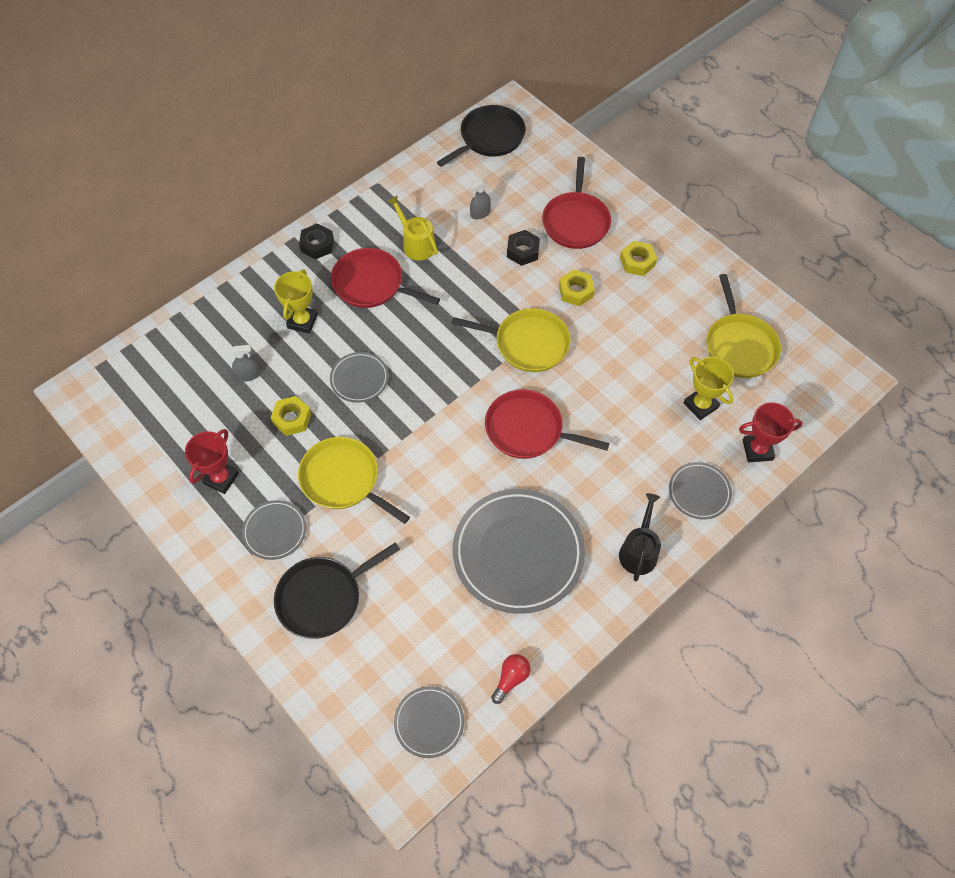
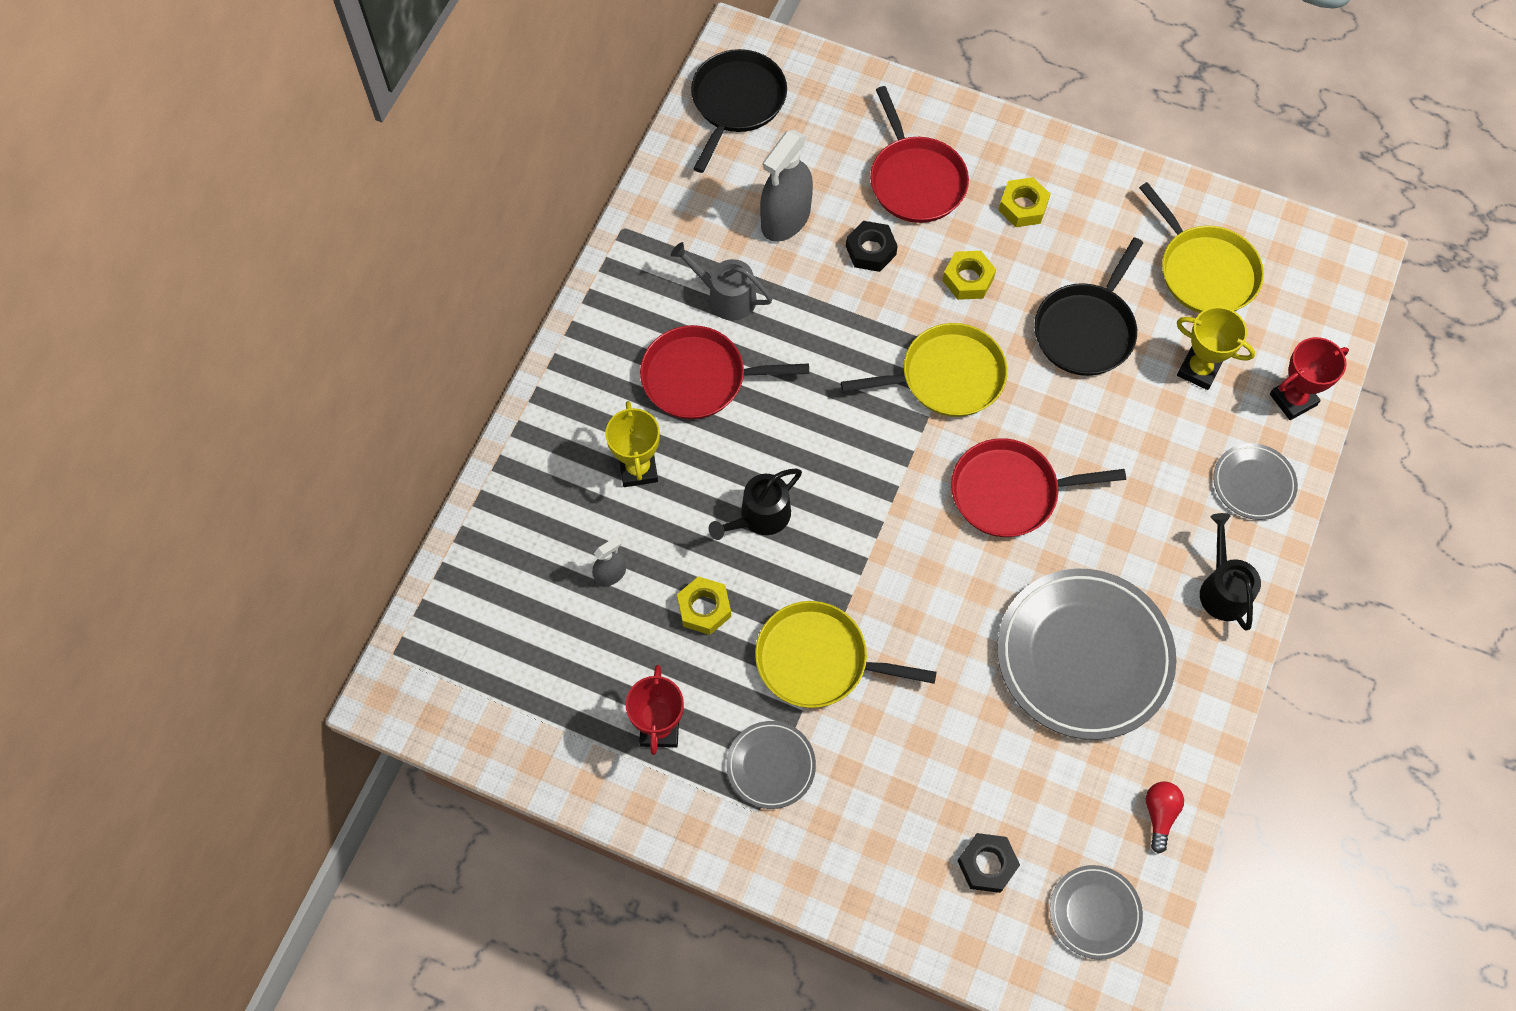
camera: 25 degrees left, 5 degrees up
black pan [274,542,400,639] -> black pan moved to [1034,237,1143,376]
black nut [299,224,334,259] -> black nut moved to [958,833,1020,893]
grey plate [330,352,389,403] -> black watering can [709,469,802,540]
yellow watering can [387,195,438,261] -> grey watering can [671,242,773,321]
grey spray bottle [470,180,491,219] -> grey spray bottle [760,130,813,242], size x2.04

